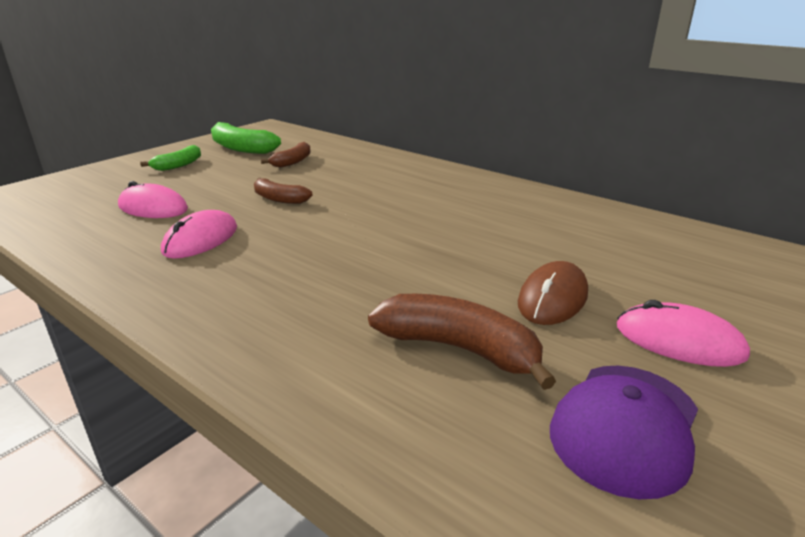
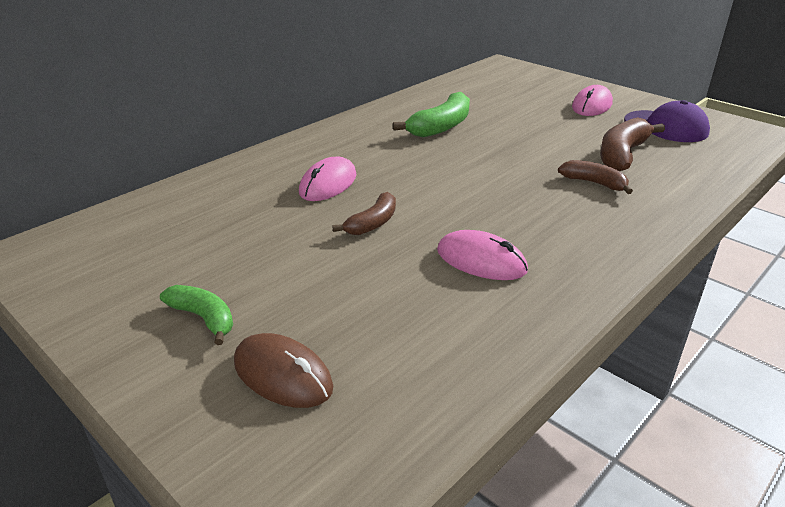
camera: 85 degrees left, 5 degrees up
pink mouse [118,181,188,218] -> pink mouse moved to [299,157,356,201]
green banana [211,122,281,154] -> green banana moved to [393,92,470,137]
brown banana [261,142,311,168] -> brown banana moved to [558,160,633,194]
brown mouse [518,261,588,325] -> brown mouse moved to [234,333,333,408]

